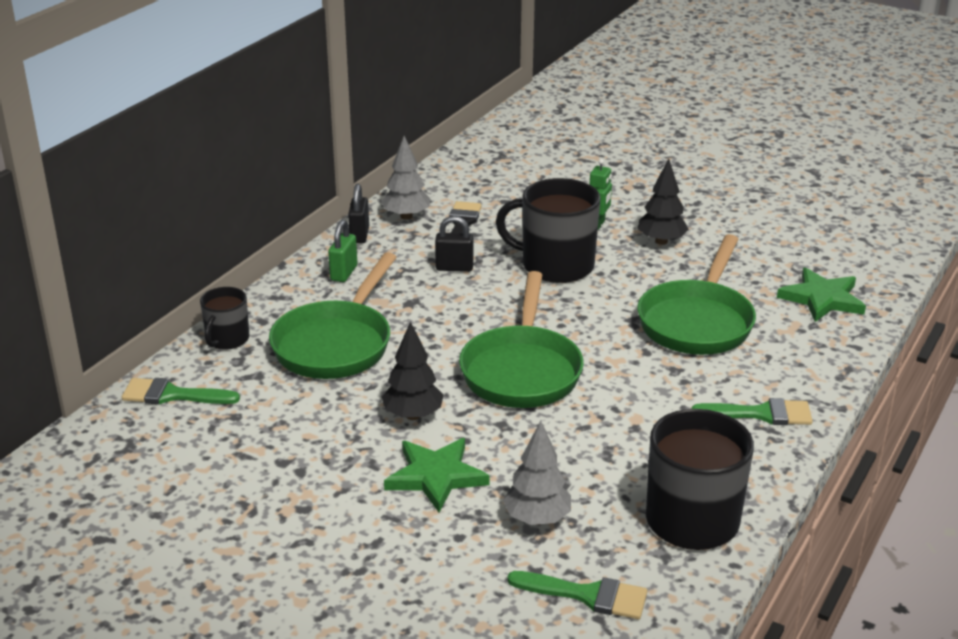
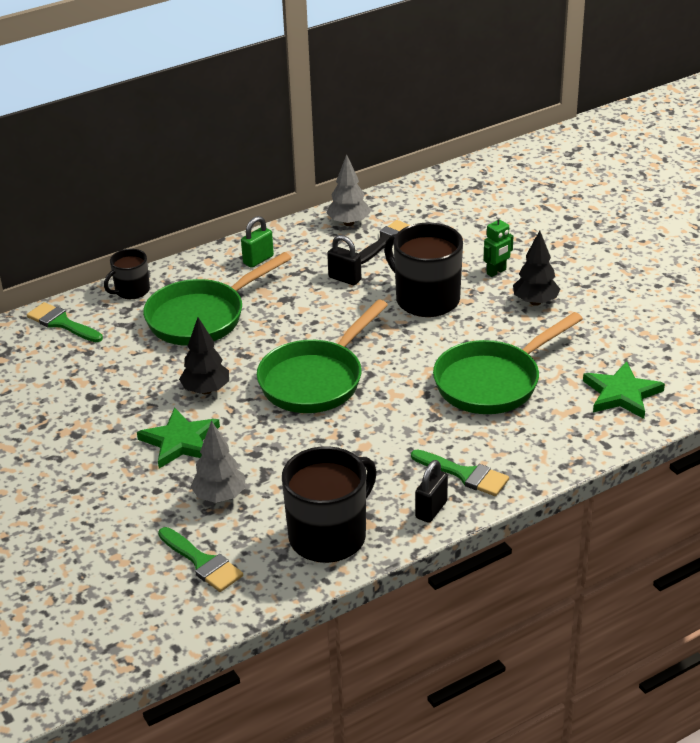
camera: 30 degrees right, 5 degrees up
black padlock [348,184,369,243] -> black padlock moved to [415,460,448,523]

